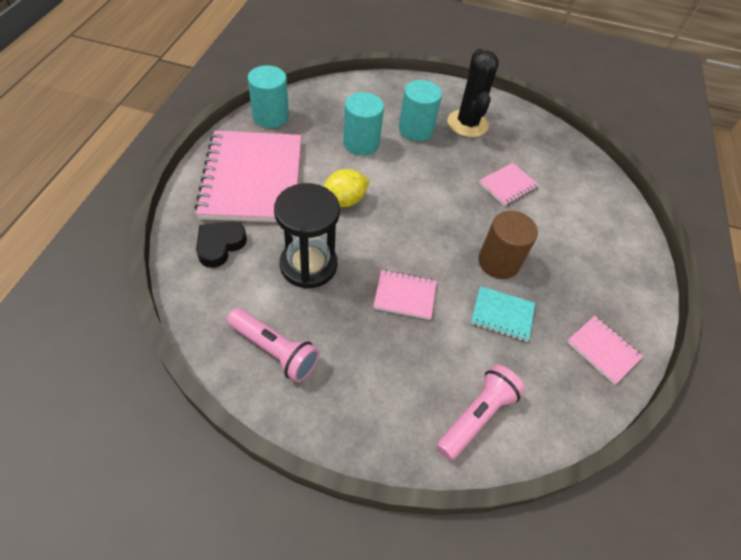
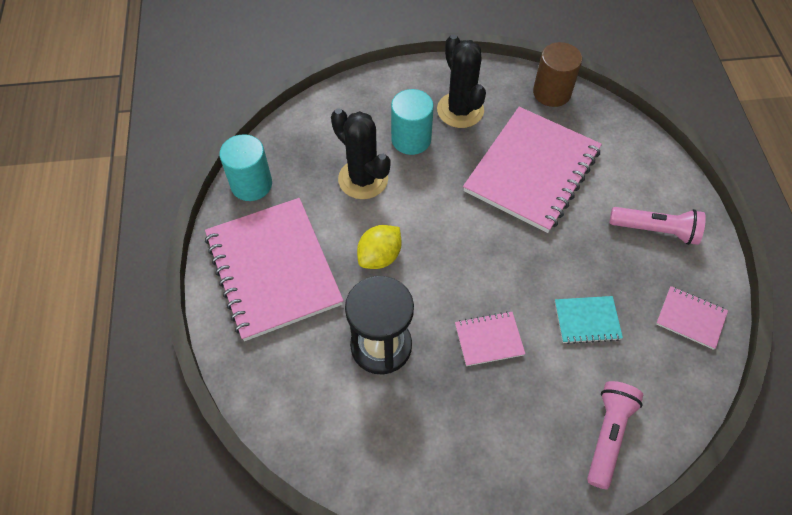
camera: 15 degrees left, 5 degrees up
black heart [196,221,247,268] -> none
pink flashlight [227,308,320,382] -> pink flashlight moved to [610,207,706,245]
turquoise cylinder [343,92,384,155] -> black cactus [331,108,390,199]
brown cylinder [478,211,538,279] -> brown cylinder moved to [533,42,582,107]
pink notebook [479,163,539,206] -> pink notebook [463,107,602,233], size x2.28

